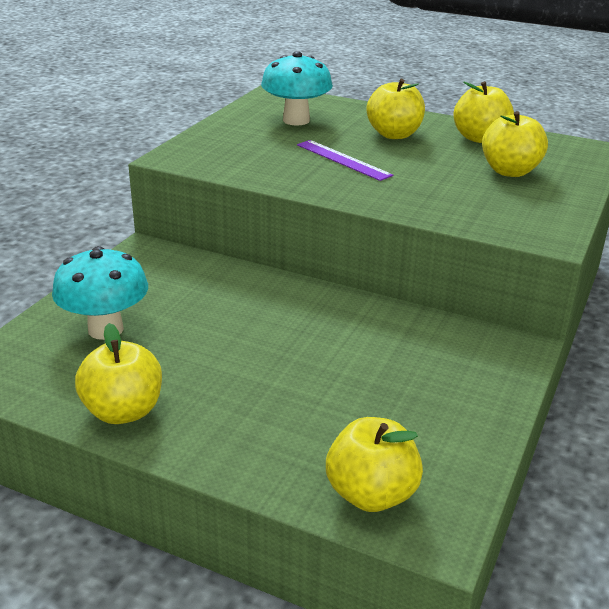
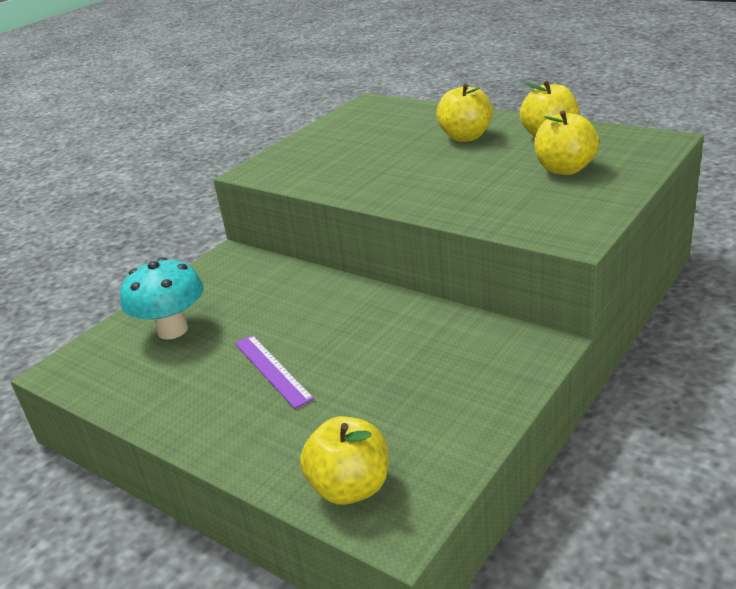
camera: 15 degrees right, 0 degrees up
yellow apple [75,323,162,424] -> none
turquoise mushroom [261,51,333,126] -> none
purple ruler [297,140,393,181] -> purple ruler moved to [235,335,314,409]

